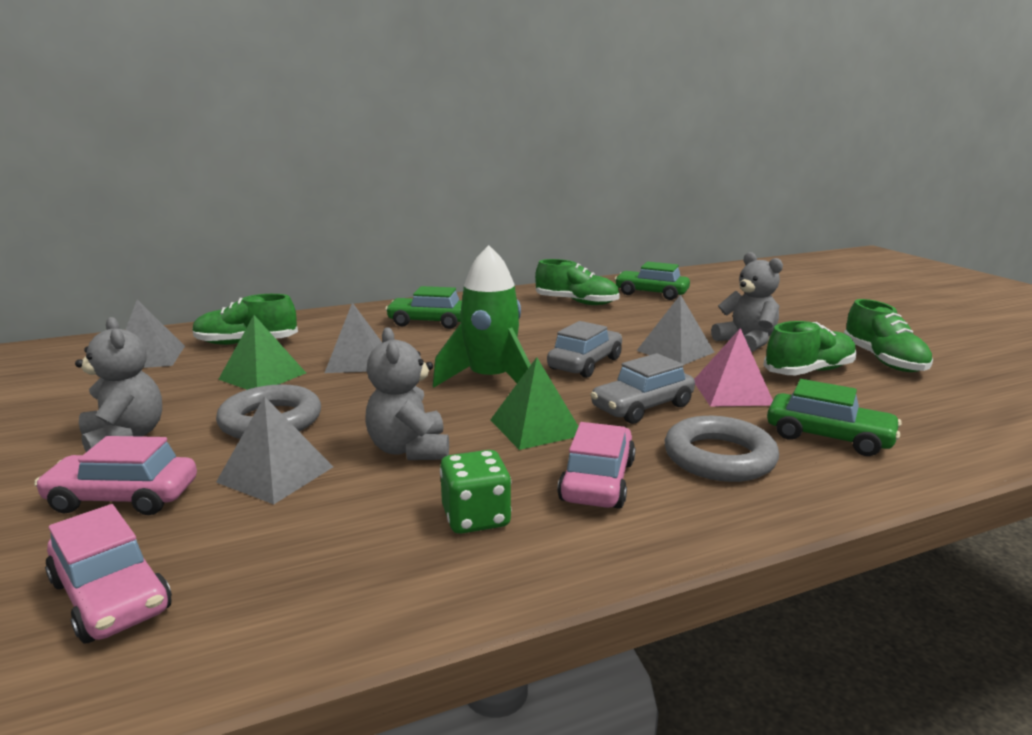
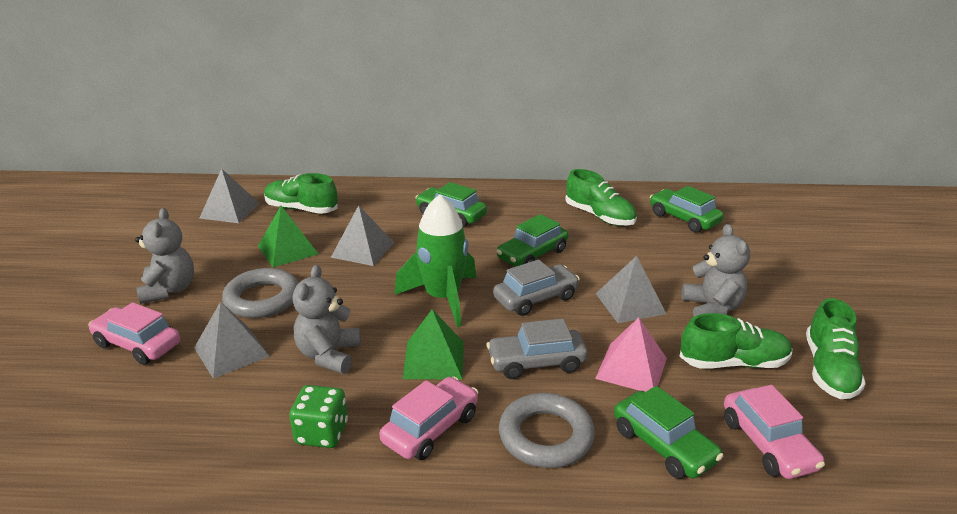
camera: 25 degrees right, 10 degrees up
pink car [45,504,172,644] -> pink car moved to [724,385,825,479]
none -> green car [496,214,568,267]

